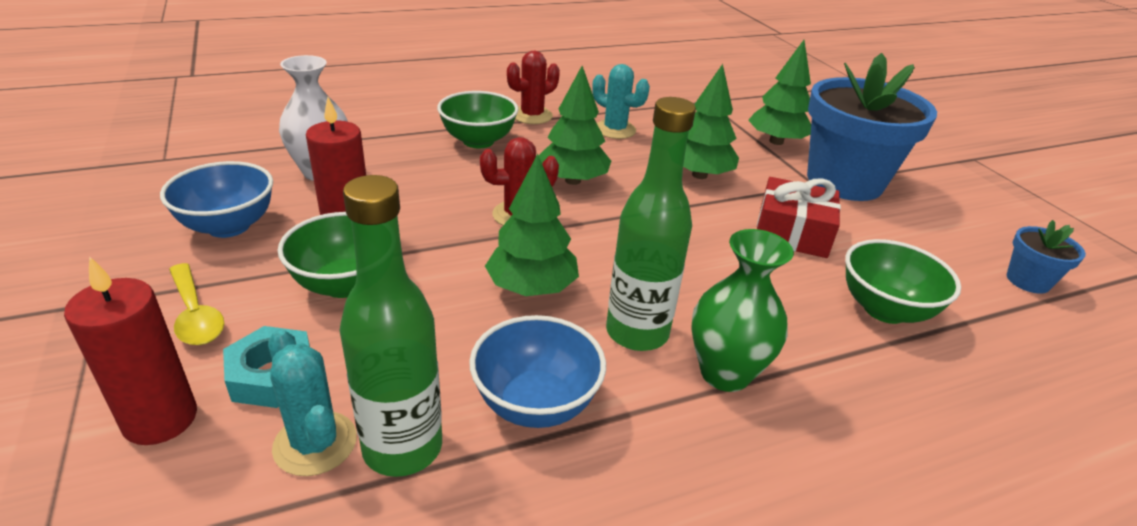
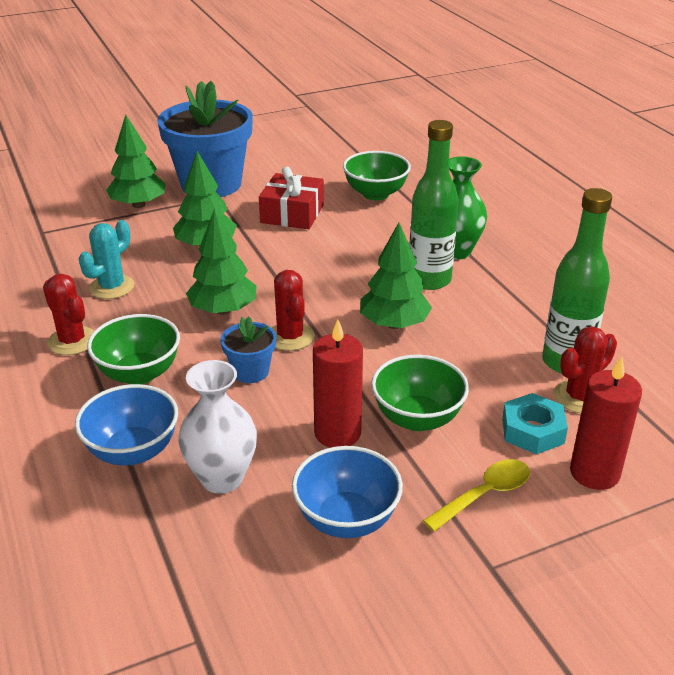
camera: 90 degrees left, 0 degrees up
turquoise cactus [268,329,357,476] -> red cactus [554,326,617,413]
blue bowl [469,315,606,428] -> blue bowl moved to [75,384,178,465]
blue flower pot [1006,220,1086,294] -> blue flower pot moved to [221,317,276,383]

